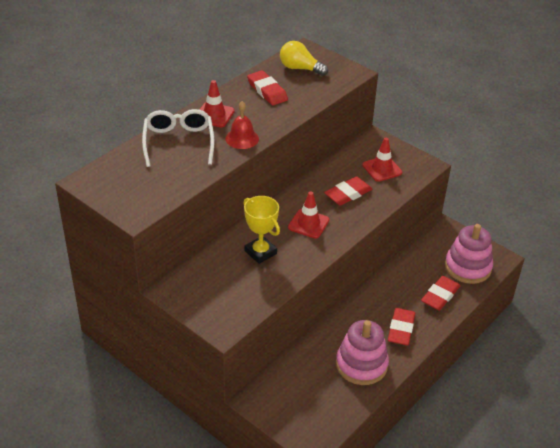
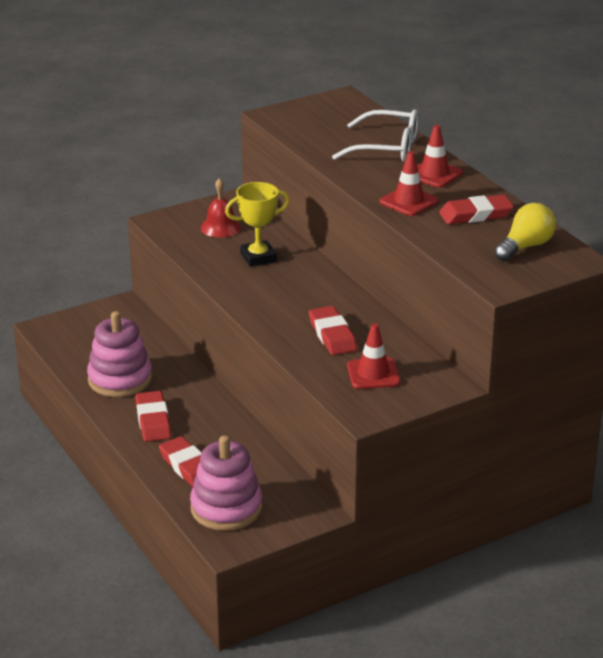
camera: 110 degrees right, 10 degrees down
red bell [225,101,259,149] -> red bell moved to [201,178,241,238]
red traffic cone [288,192,329,239] -> red traffic cone moved to [380,151,439,216]
red eraser [388,308,415,346] -> red eraser turned 45 degrees clockwise [135,391,171,442]

